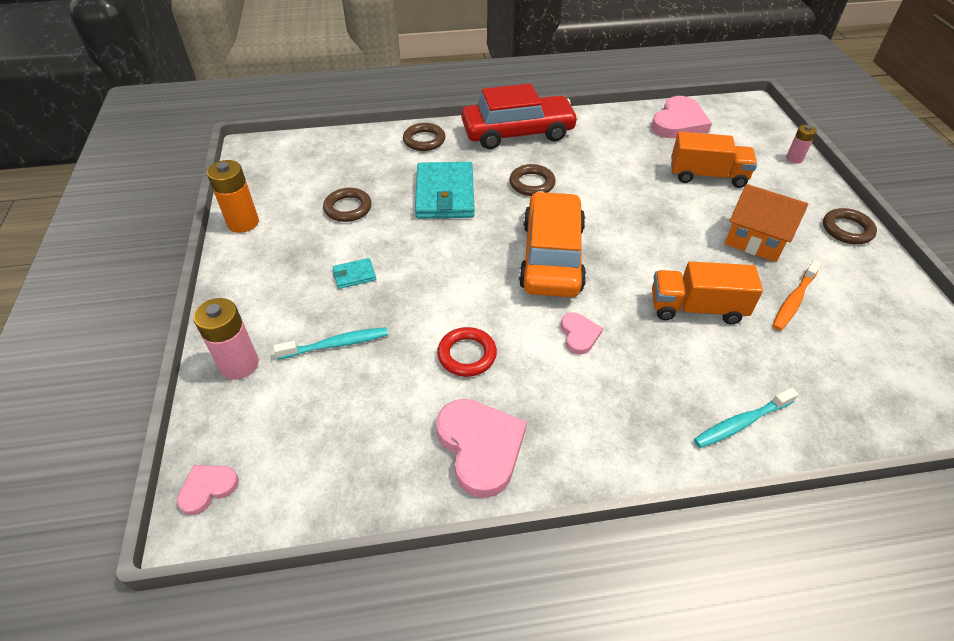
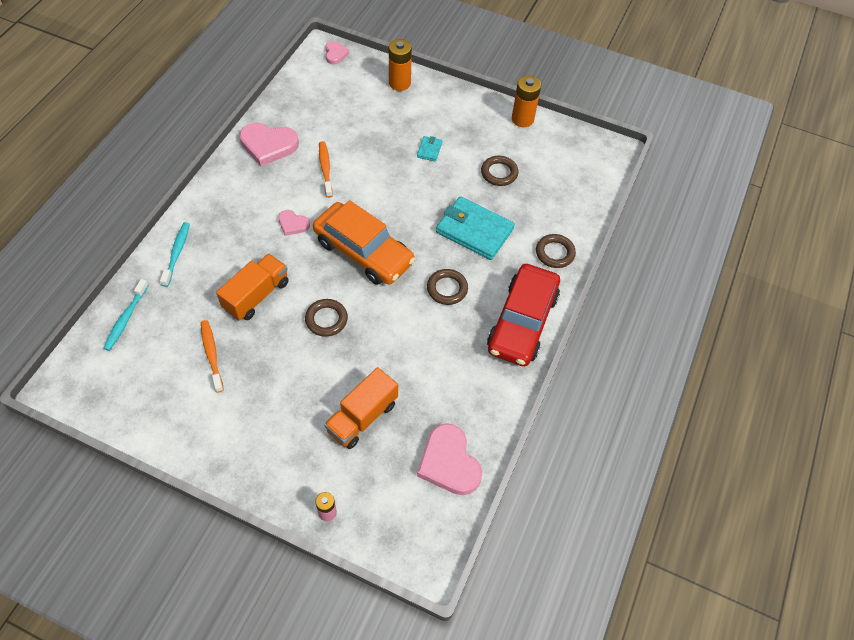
camera: 120 degrees right, 10 degrees up
pink battery [193,298,259,380] -> orange battery [389,39,412,91]
turquoise toothbrush [273,327,388,359] -> turquoise toothbrush moved to [103,279,149,351]
red ring [437,327,497,377] -> orange toothbrush [319,141,333,198]
orange house [725,184,808,262] -> none
brown ring [823,208,877,244] -> brown ring moved to [305,299,348,337]

